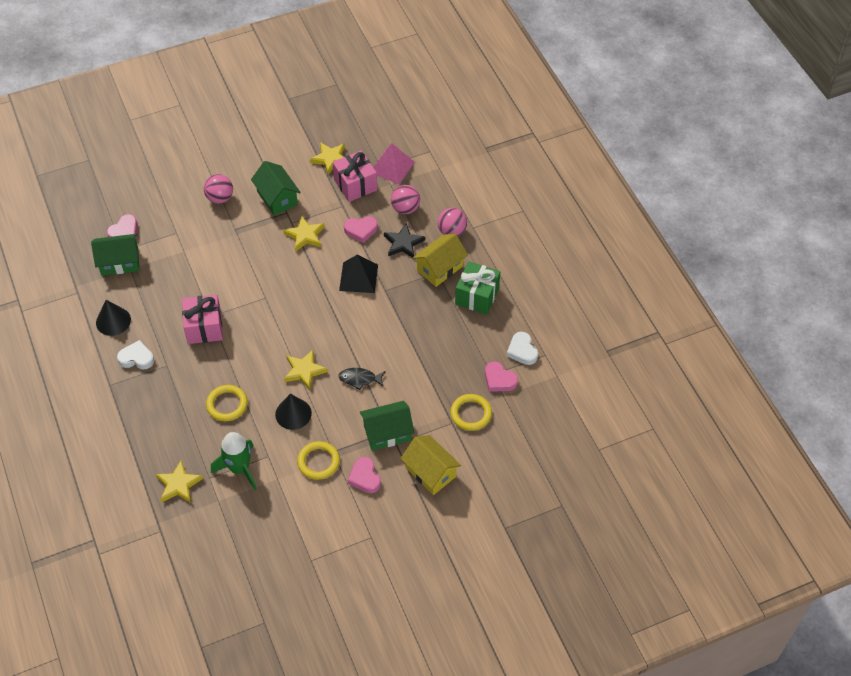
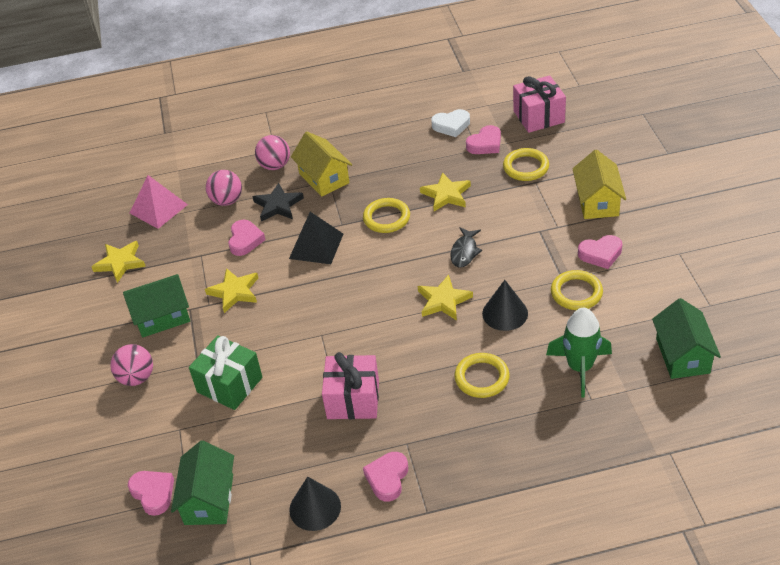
camera: 75 degrees left, 10 degrees down
white heart [117,340,154,369] -> pink heart [363,452,408,502]
yellow star [156,461,203,503] -> yellow star moved to [420,172,471,211]
pink gift [333,150,377,202] -> pink gift moved to [513,75,566,133]
green house [360,401,415,451] -> green house moved to [652,298,721,379]
yellow house [400,435,461,495] -> yellow house turned 60 degrees counterclockwise [573,150,626,219]
green gift [455,261,500,315] -> green gift moved to [189,335,262,410]
none -> yellow ring [363,198,410,233]

